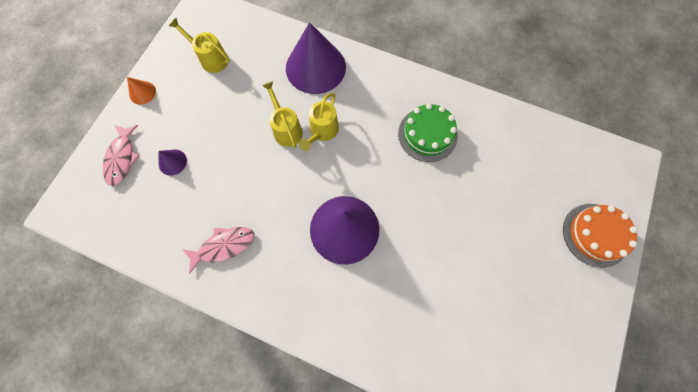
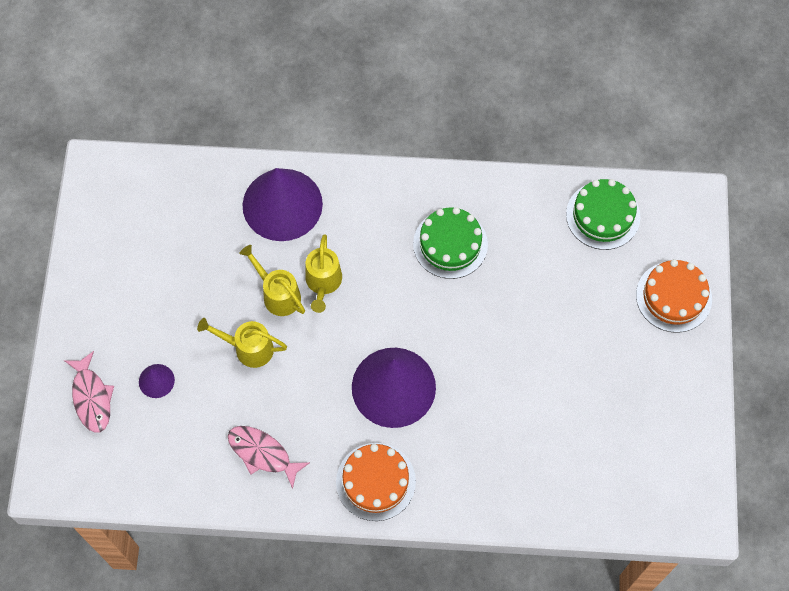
camera: 20 degrees left, 5 degrees down
orange cone [127,77,156,105] -> none
yellow watering can [169,18,230,73] -> yellow watering can moved to [197,318,287,368]
pink fish [182,227,255,274] -> pink fish turned 105 degrees counterclockwise [228,426,310,489]
none -> orange cake [336,443,416,521]
none -> green cake [566,179,640,250]

